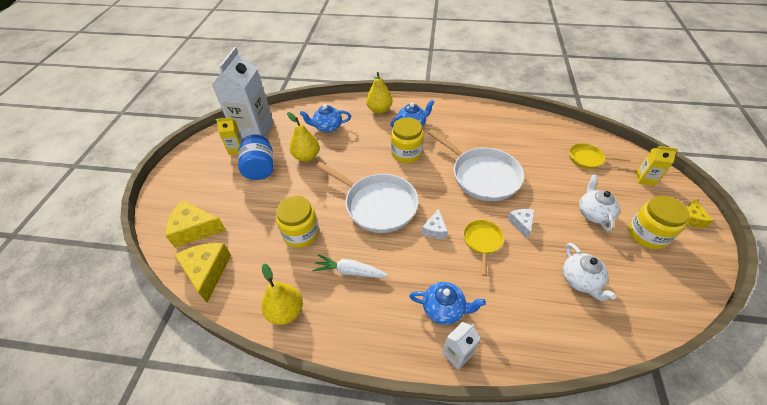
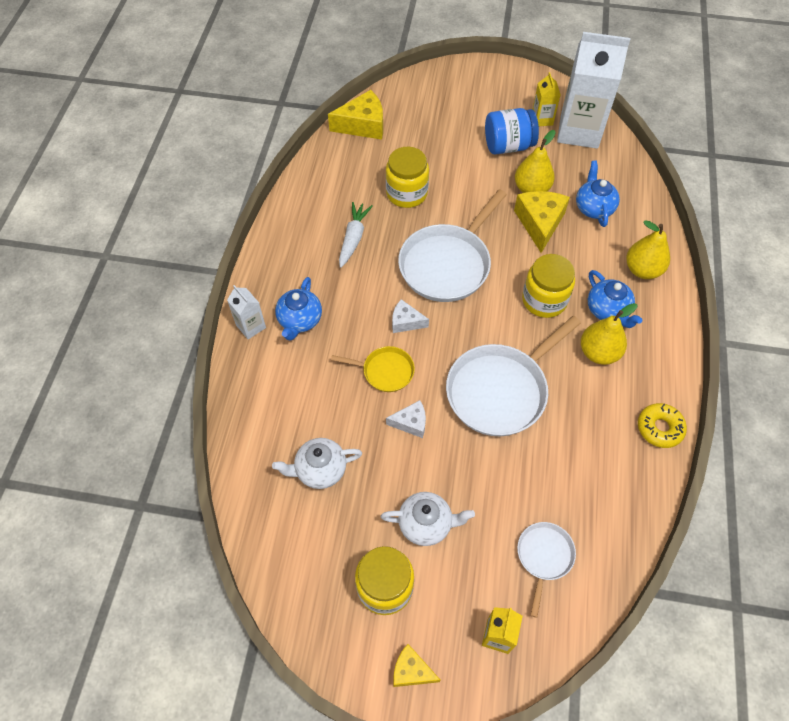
camera: 90 degrees right, 10 degrees up
yellow cheese [165,200,226,248] -> yellow cheese moved to [514,191,570,253]
yellow pear [261,264,303,325] -> yellow pear moved to [581,303,637,365]
yellow pan [569,143,631,169] -> white pan [517,522,576,618]
none -> yellow donut [638,403,687,448]

